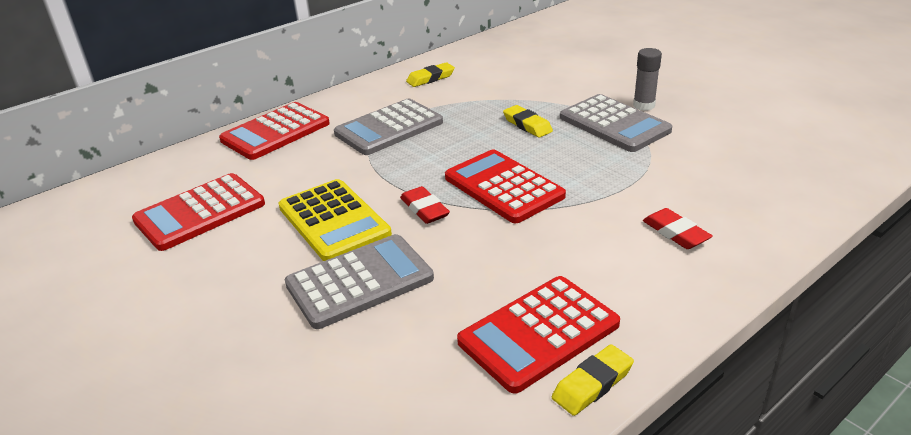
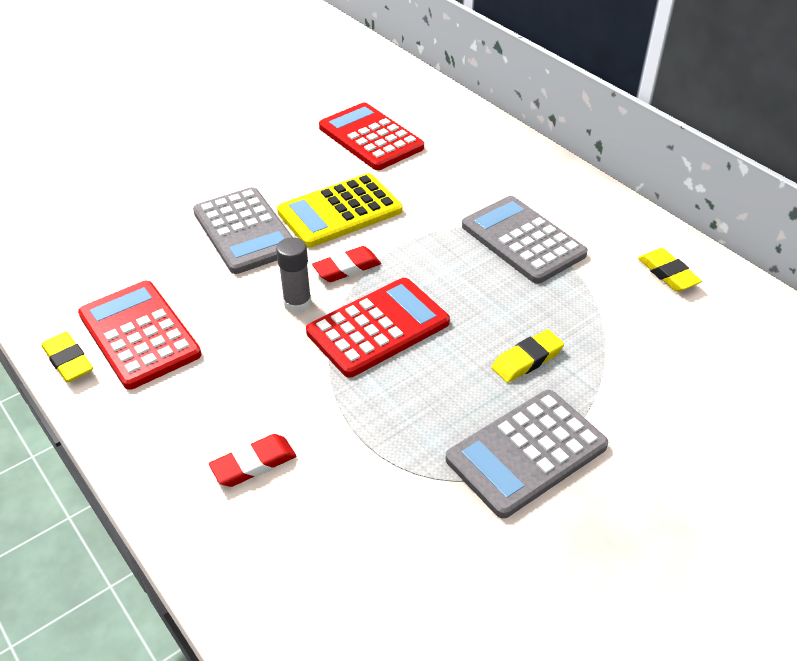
camera: 90 degrees right, 10 degrees up
red calculator [219,102,330,160] -> none
grey glue stick [633,48,662,111] -> grey glue stick moved to [276,237,312,313]

